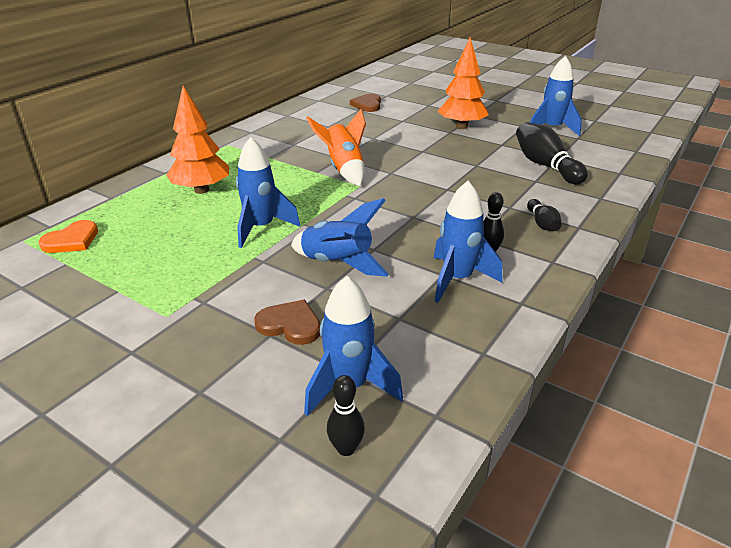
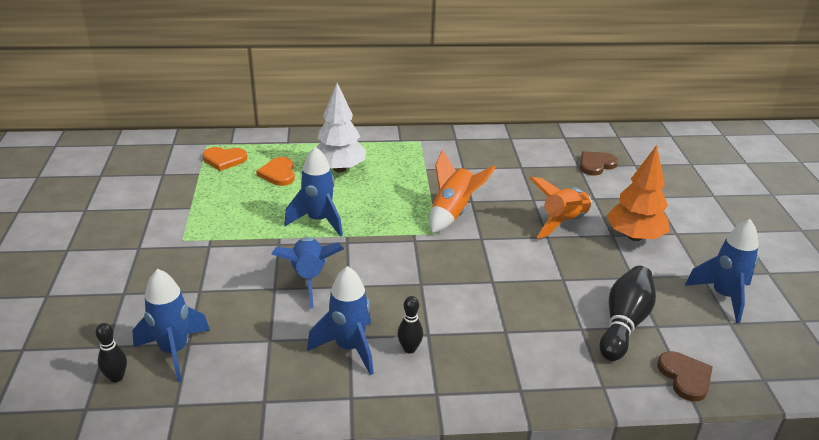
camera: 50 degrees right, 0 degrees up
orange tree [166,86,229,194] -> white tree [317,83,366,172]
brown heart [254,300,320,345] -> brown heart moved to [657,351,713,402]
black bowling pin [527,199,562,231] -> none
none -> orange heart [256,157,295,186]
none -> orange rocket [529,177,592,239]

